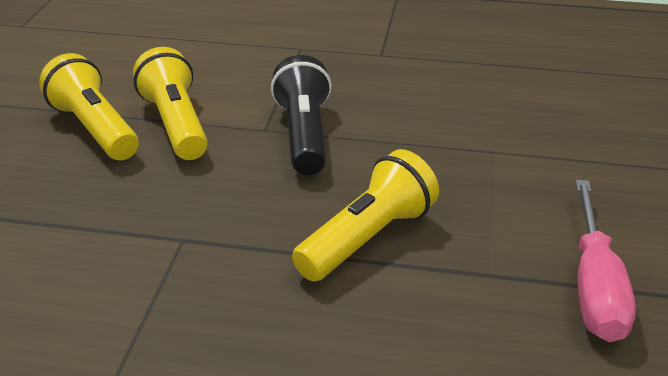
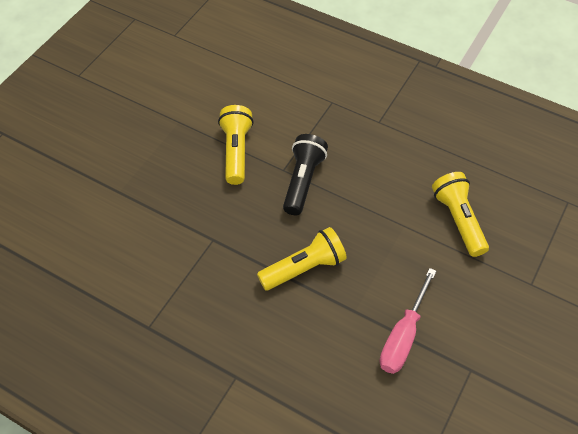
camera: 20 degrees right, 20 degrees up
yellow flashlight [39,53,138,160] -> yellow flashlight moved to [432,172,489,257]

